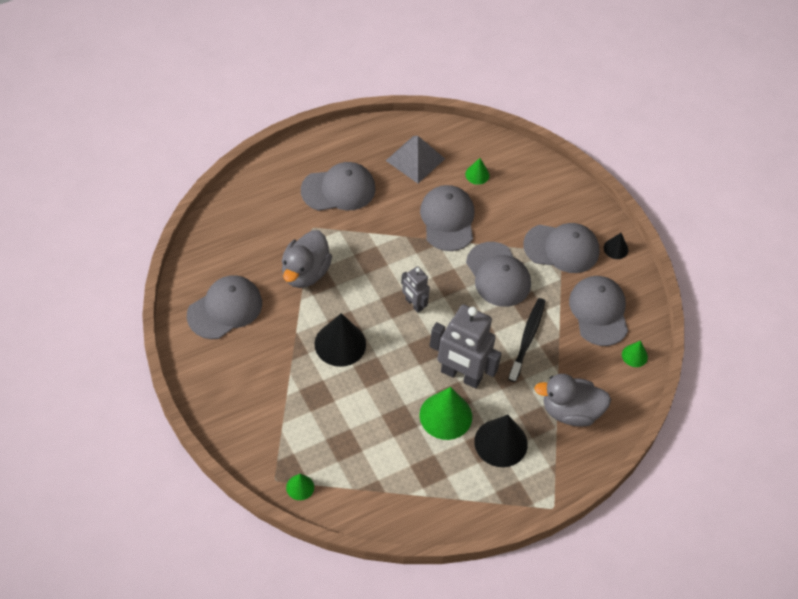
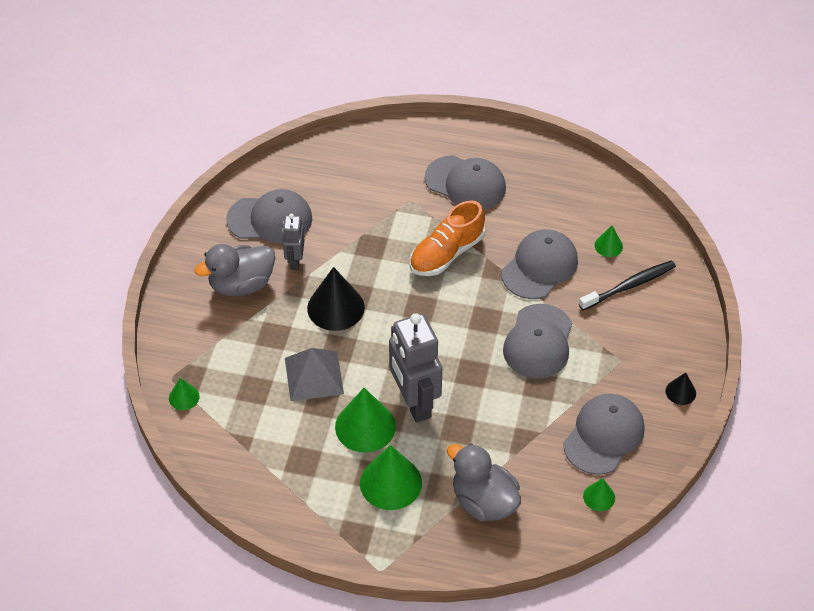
camera: 45 degrees right, 5 degrees down
grey duck [282,230,332,288] -> grey duck moved to [194,244,275,297]
grey pyramid [386,136,445,183] -> grey pyramid moved to [285,348,344,401]
grey robot [401,266,430,313] -> grey robot moved to [282,214,304,270]
black cone [474,415,528,467] -> green cone [360,445,422,510]
black toothbrush [508,298,545,382] -> black toothbrush moved to [579,260,676,310]
grey cap [523,223,600,273] -> none
none -> orange shoe [410,200,485,276]

